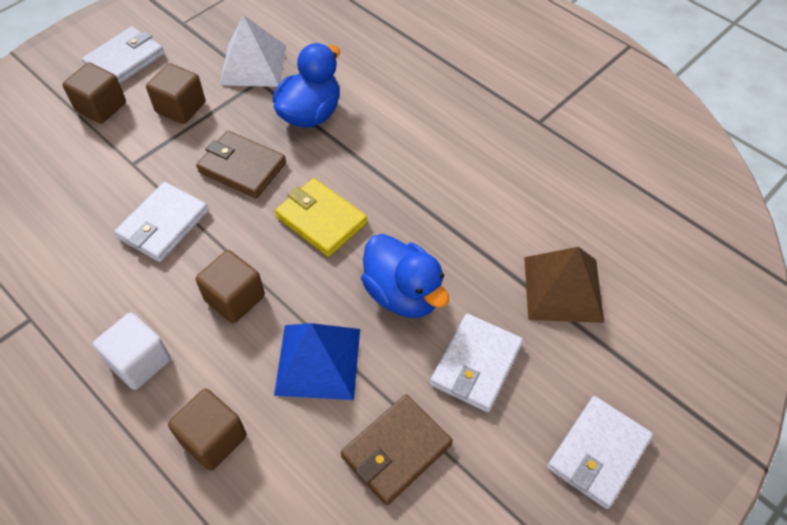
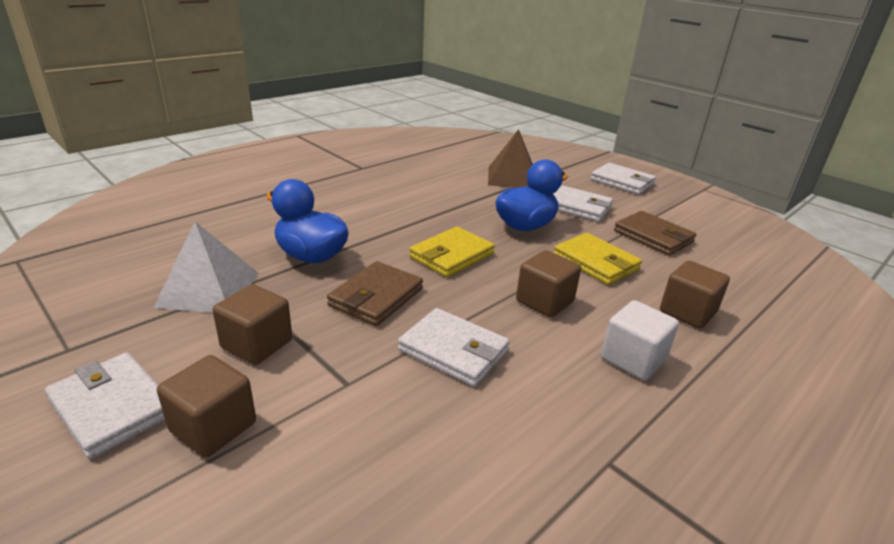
camera: 90 degrees left, 25 degrees down
blue pyramid [274,323,360,400] -> yellow wallet [553,233,642,285]

